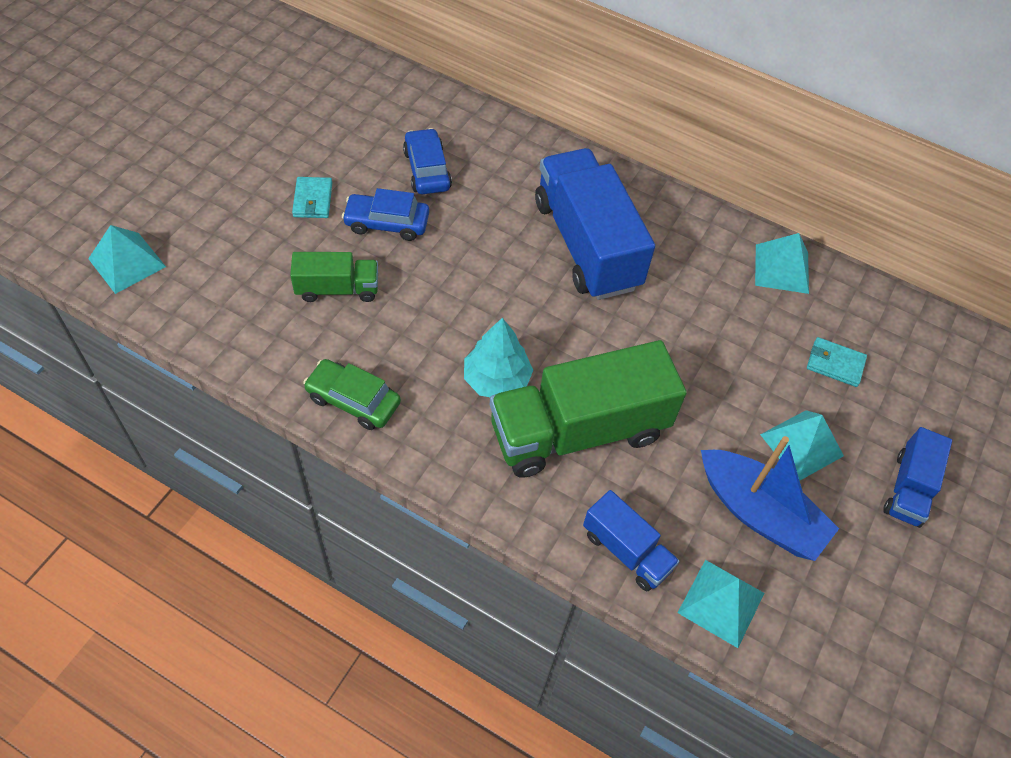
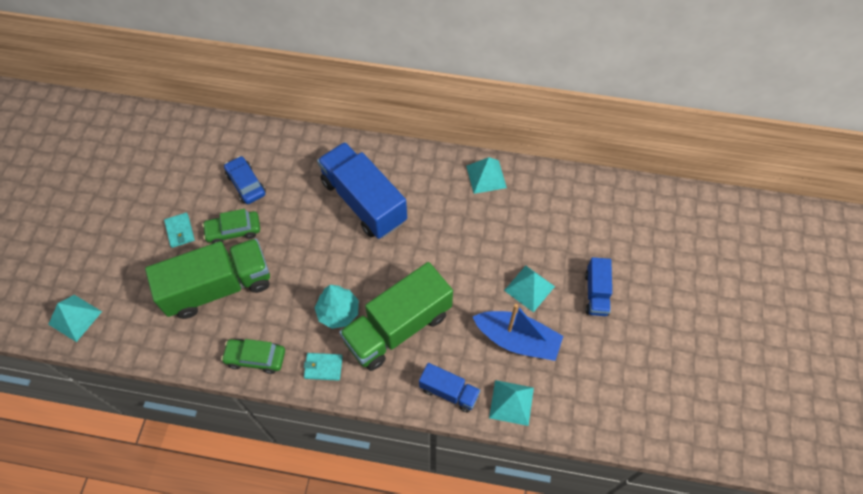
camera: 15 degrees left, 5 degrees up
green truck [290,252,378,302] -> green truck [145,239,270,319], size x1.96
blue car [342,188,429,241] -> green car [202,209,260,244]
turquoise wallet [807,337,867,387] -> turquoise wallet moved to [304,353,342,381]

